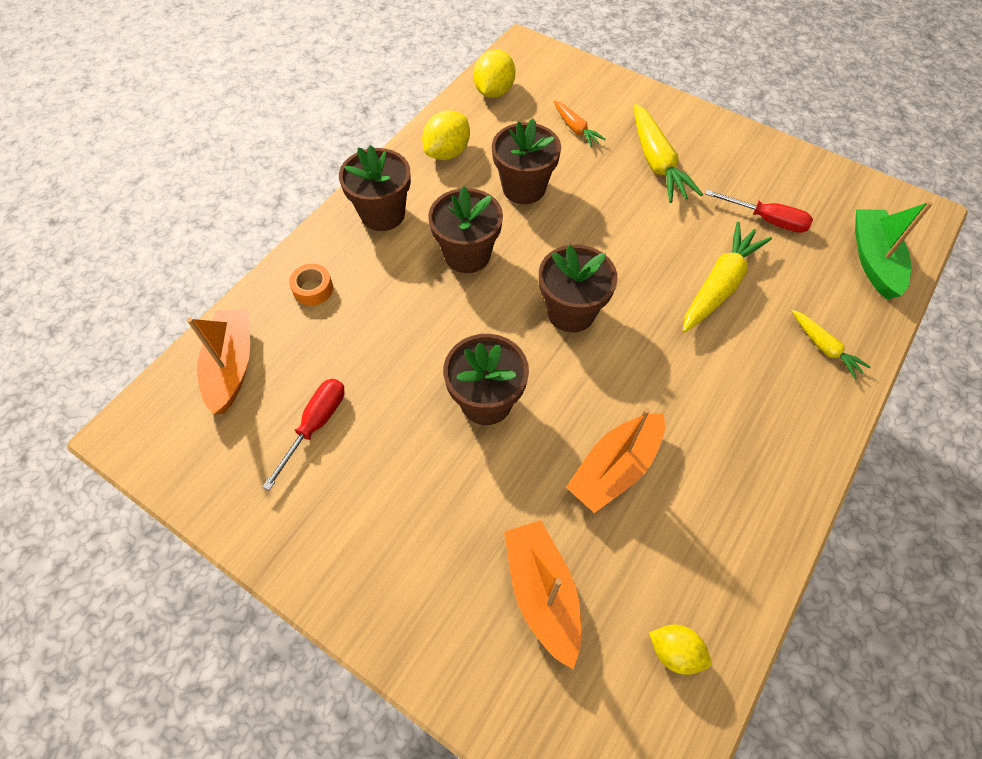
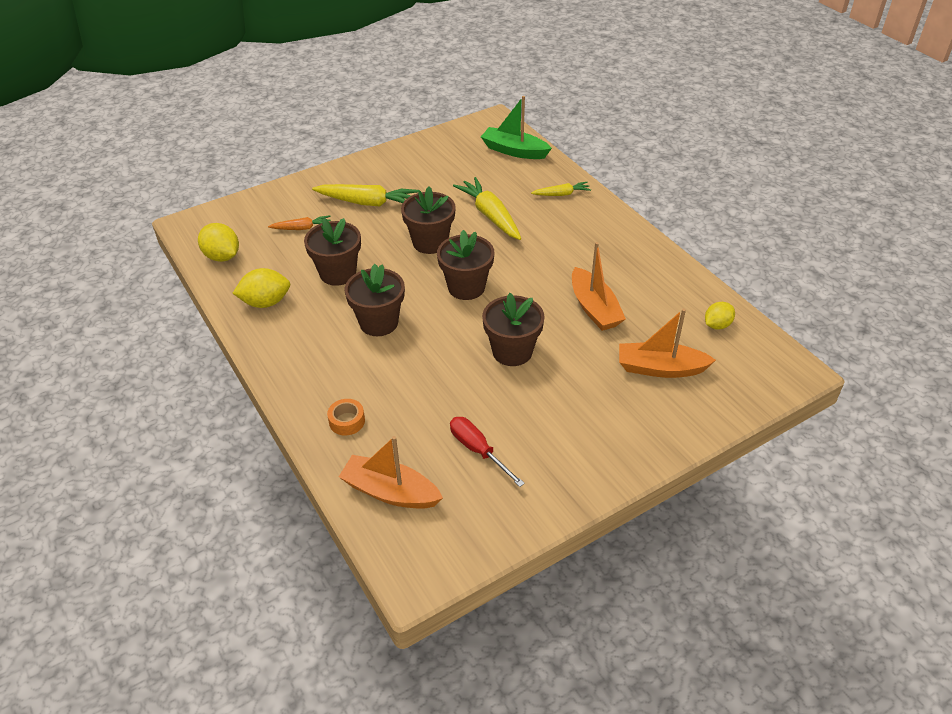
camera: 65 degrees left, 15 degrees down
brown flower pot [339,145,411,231] -> brown flower pot moved to [401,187,456,254]
yellow lemon [422,110,470,160] -> yellow lemon turned 75 degrees counterclockwise [232,268,290,308]
red screwdriver [705,190,813,233] -> none

